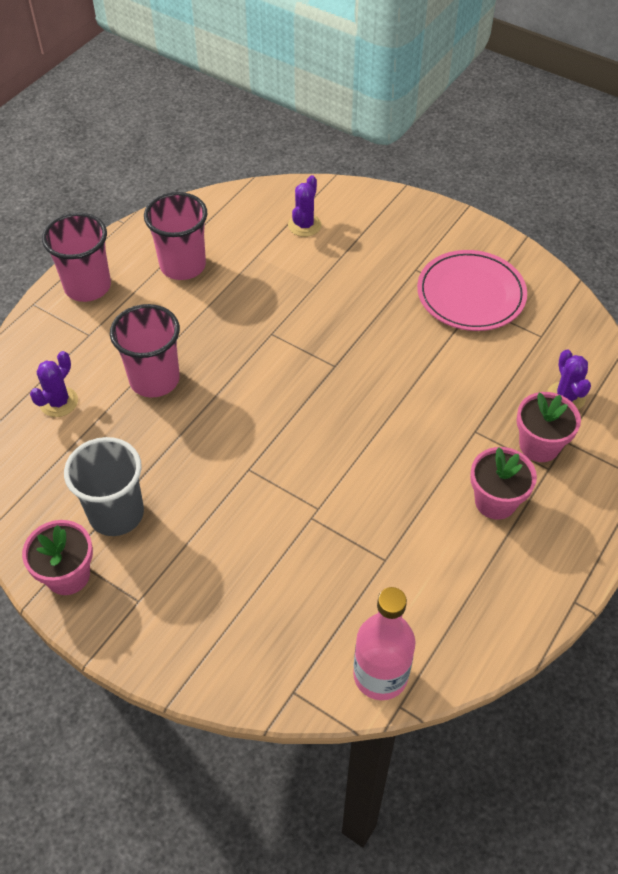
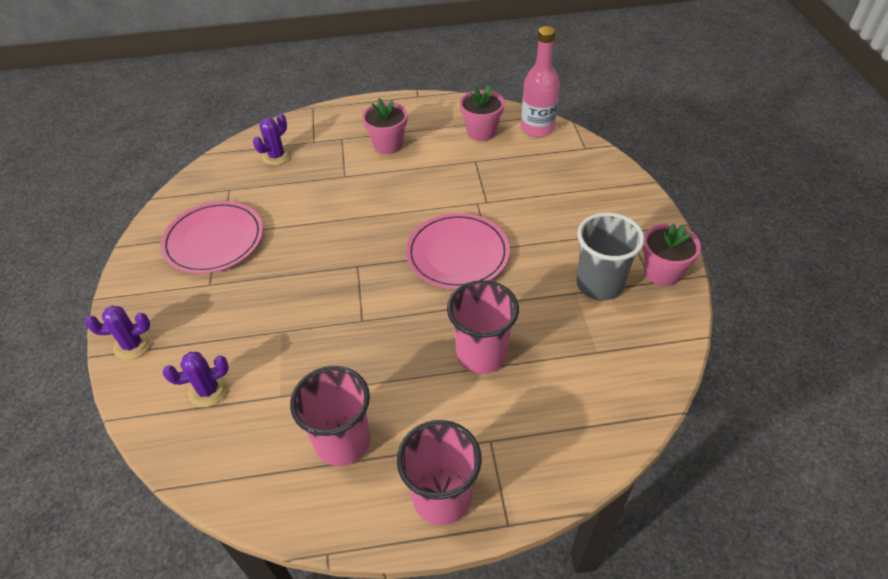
camera: 130 degrees left, 5 degrees down
purple cactus [30,351,78,417] -> purple cactus moved to [85,306,152,360]
pink flower pot [516,392,581,462] -> pink flower pot moved to [460,86,505,141]
none -> pink plate [406,213,510,289]

